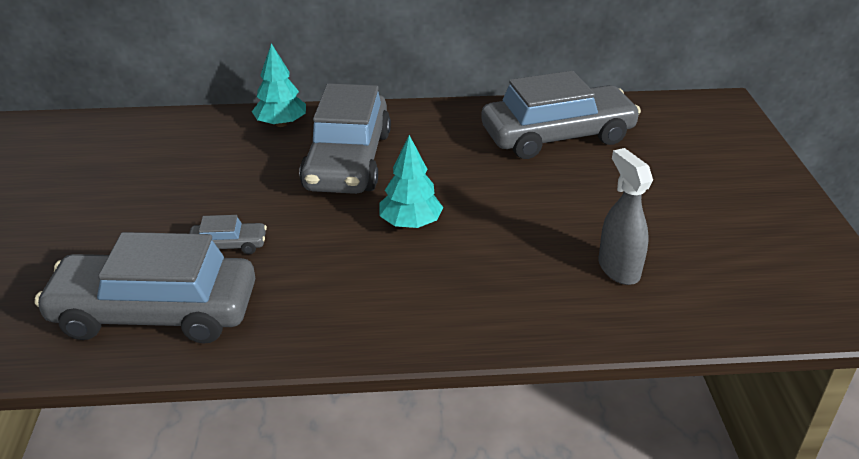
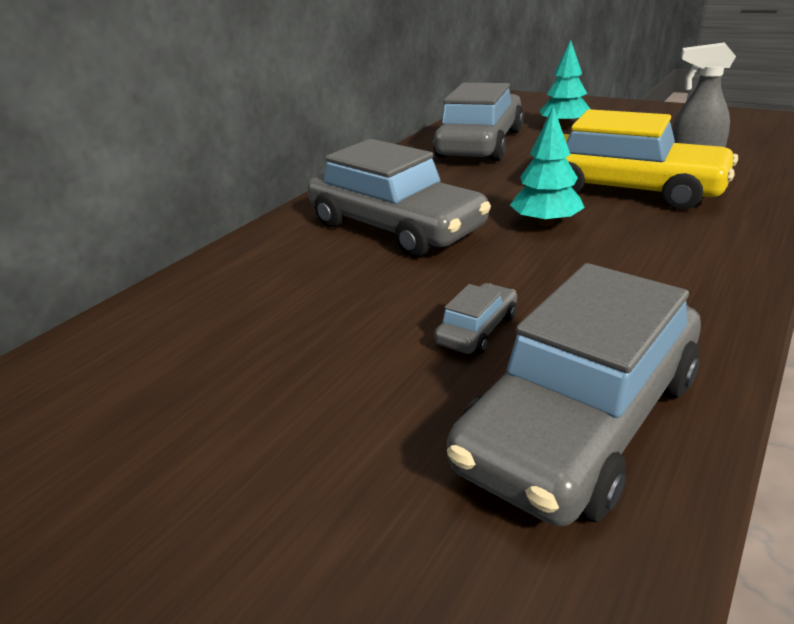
camera: 50 degrees left, 5 degrees down
turquoise tree [252,43,306,127] -> turquoise tree moved to [540,40,590,128]
none -> yellow car [563,109,738,210]

